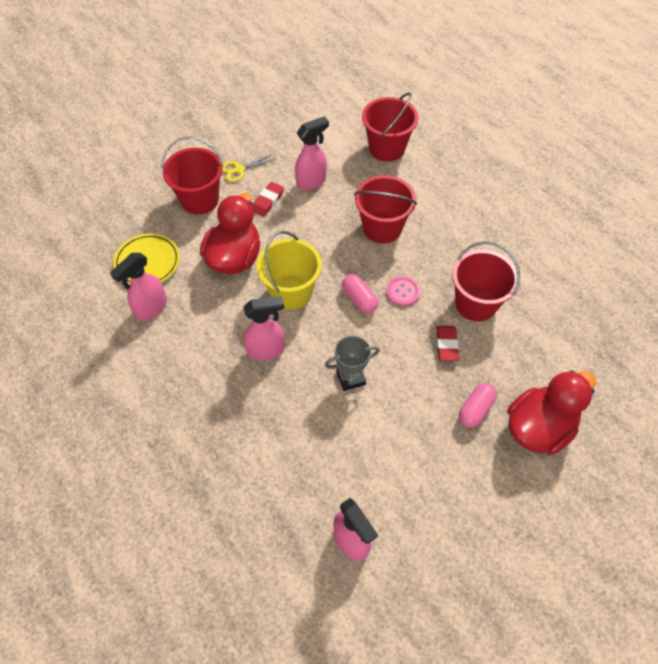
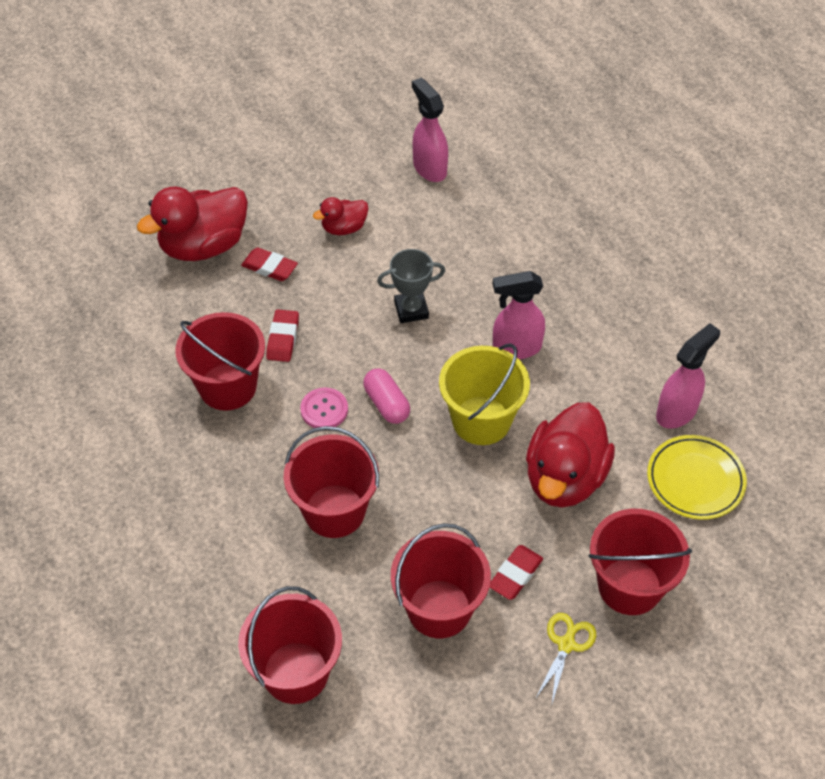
camera: 175 degrees left, 5 degrees down
yellow scissors [222,154,276,182] -> yellow scissors turned 45 degrees counterclockwise [535,613,596,703]
pink spray bottle [295,116,329,190] -> red bucket [391,523,491,638]
pink capsule [459,383,497,428] -> red eraser [241,247,298,281]
none -> red duck [313,197,369,235]

